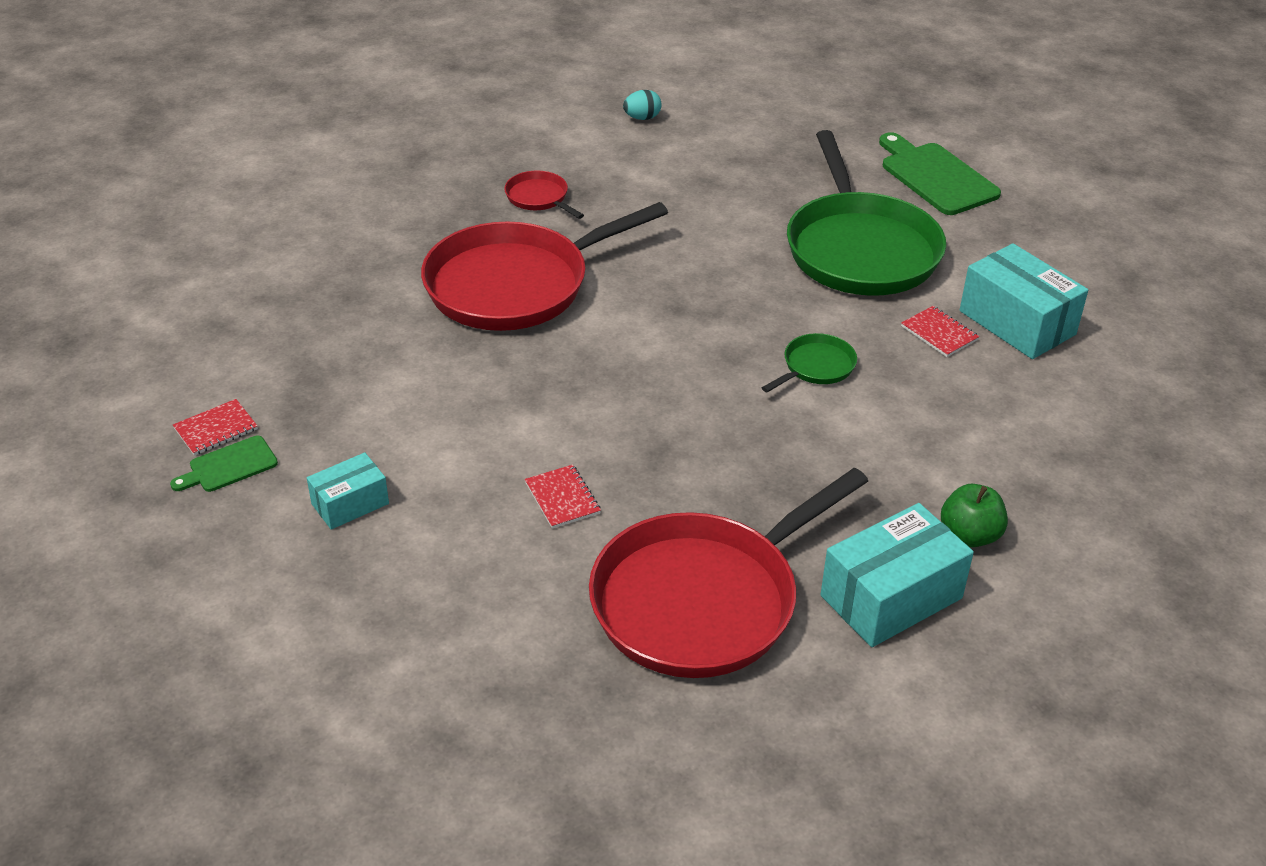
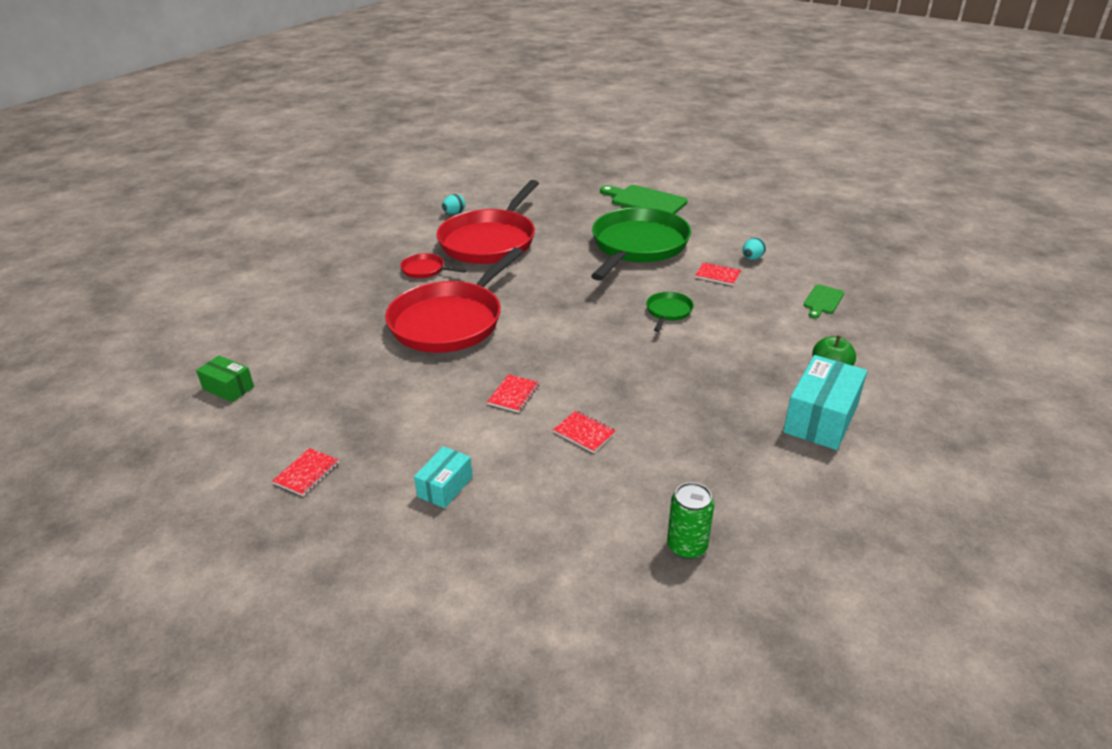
camera: 25 degrees left, 5 degrees down
green cutting board [170,436,278,492] -> green cutting board moved to [804,285,844,318]
red pan [589,468,868,678] -> red pan moved to [437,180,539,264]
green pan [787,130,946,296] -> green pan turned 120 degrees counterclockwise [591,207,691,281]
turquoise box [960,243,1088,359] -> turquoise egg [742,237,766,260]
none -> green box [196,356,254,402]
none -> red notebook [487,374,540,413]
none -> green can [667,482,714,559]

